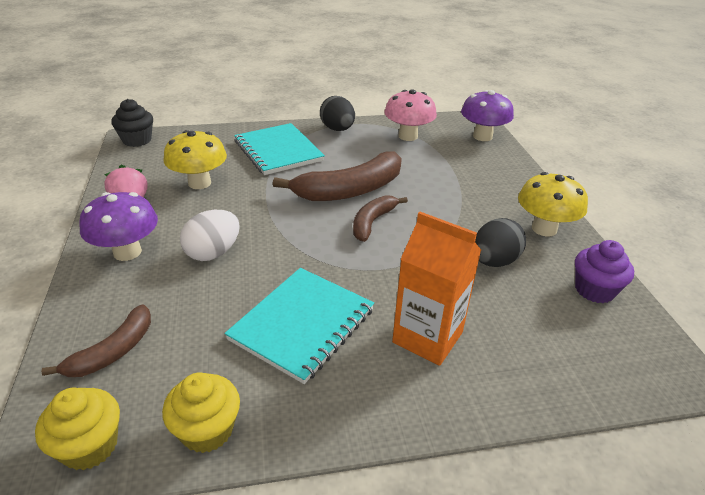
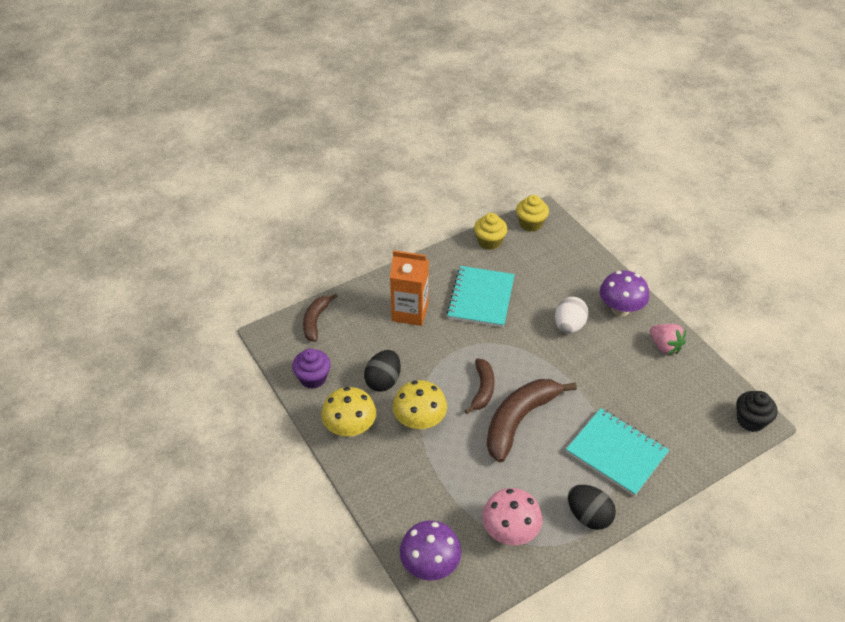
camera: 160 degrees right, 10 degrees up
brown banana [41,304,151,377] -> brown banana moved to [303,294,338,342]
yellow mushroom [164,130,227,189] -> yellow mushroom moved to [393,380,447,430]

